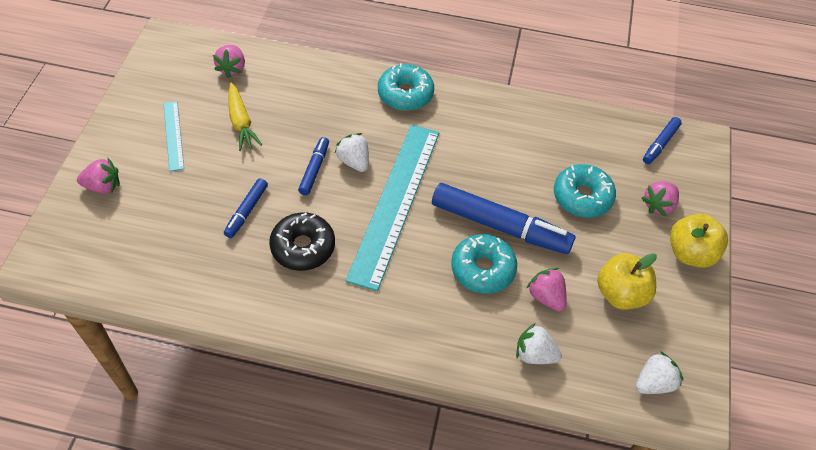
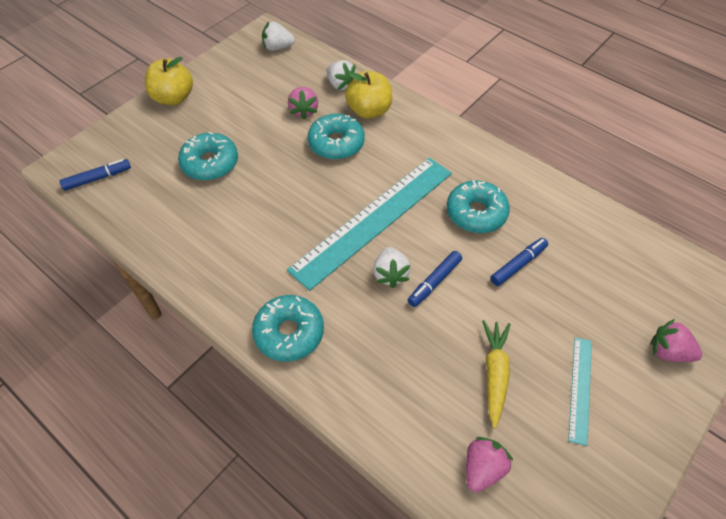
camera: 150 degrees left, 0 degrees up
black donut [269,212,335,271] -> turquoise donut [447,180,510,233]
blue marker [432,183,575,254] -> none
yellow apple [597,253,657,310] -> yellow apple moved to [345,71,392,119]
pink strawberry [641,181,679,217] -> none

